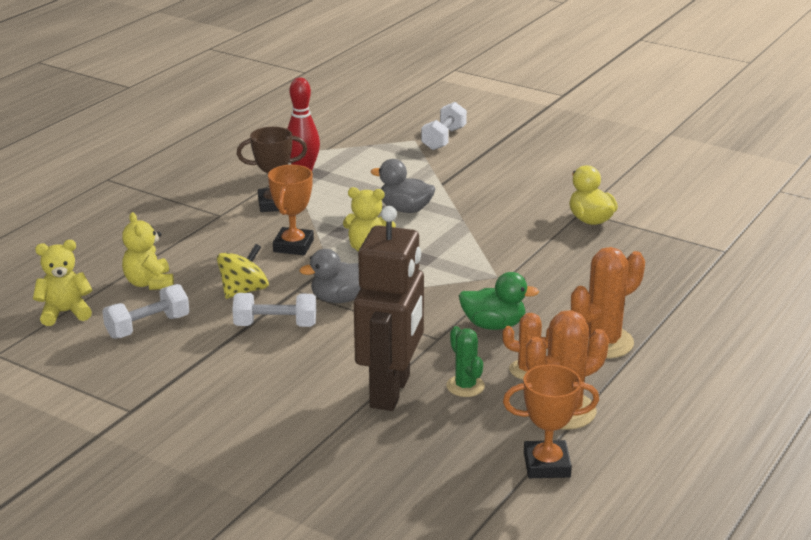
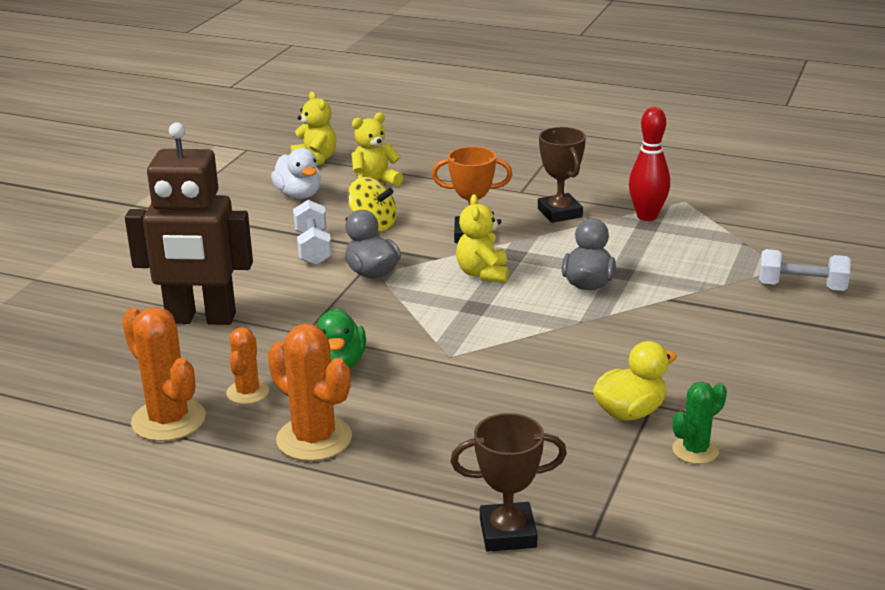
camera: 80 degrees right, 0 degrees up
white dumbbell [102,284,189,339] -> white duck [271,148,321,199]
green cactus [446,326,485,397] -> green cactus moved to [672,382,727,464]
orange trophy [503,364,599,478] -> none
none -> brown trophy [450,413,567,552]

